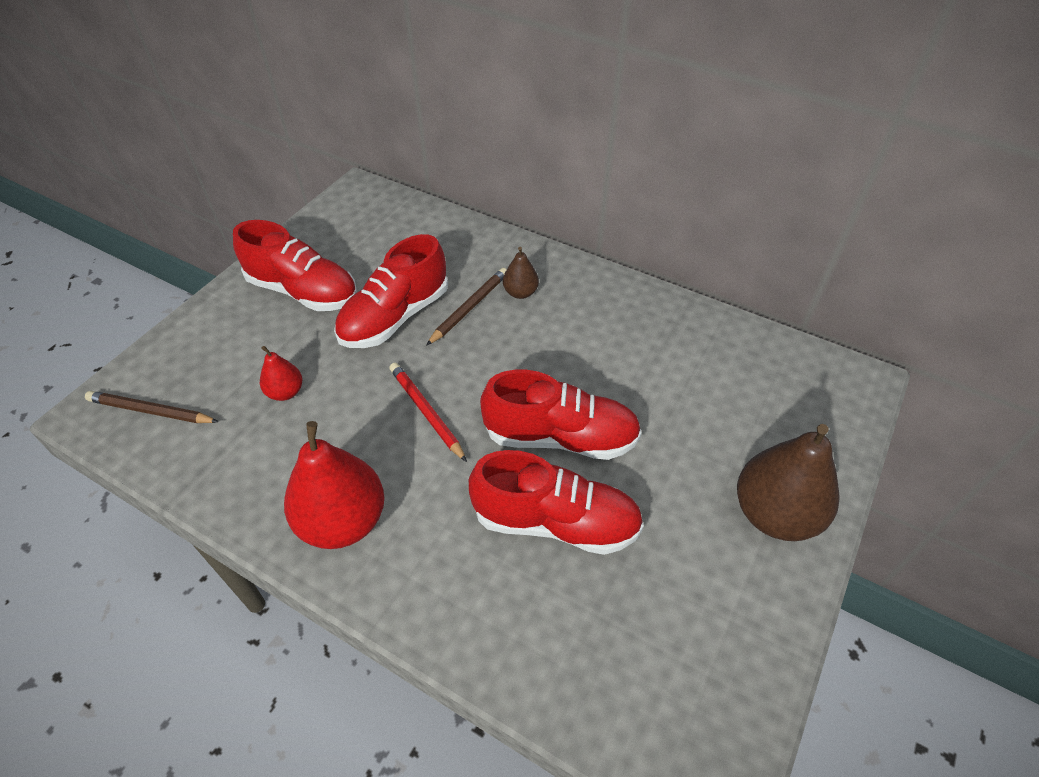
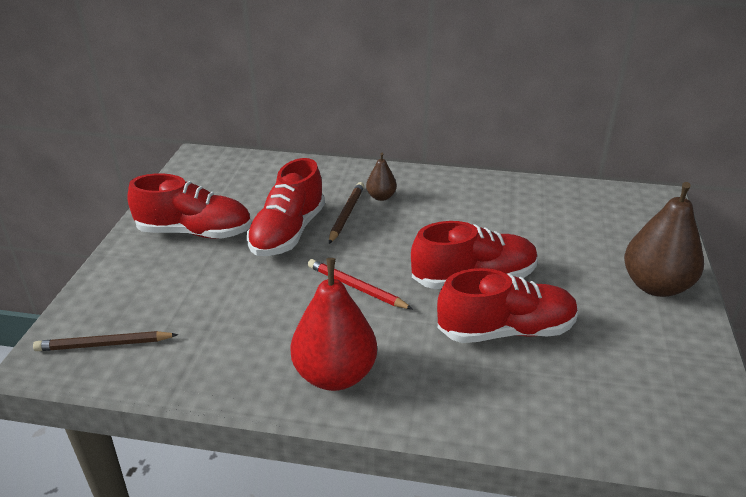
camera: 20 degrees left, 15 degrees down
red pear [260,346,303,401] -> none

